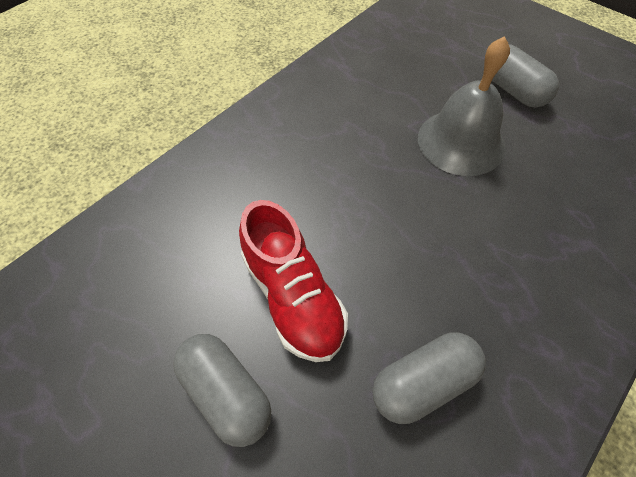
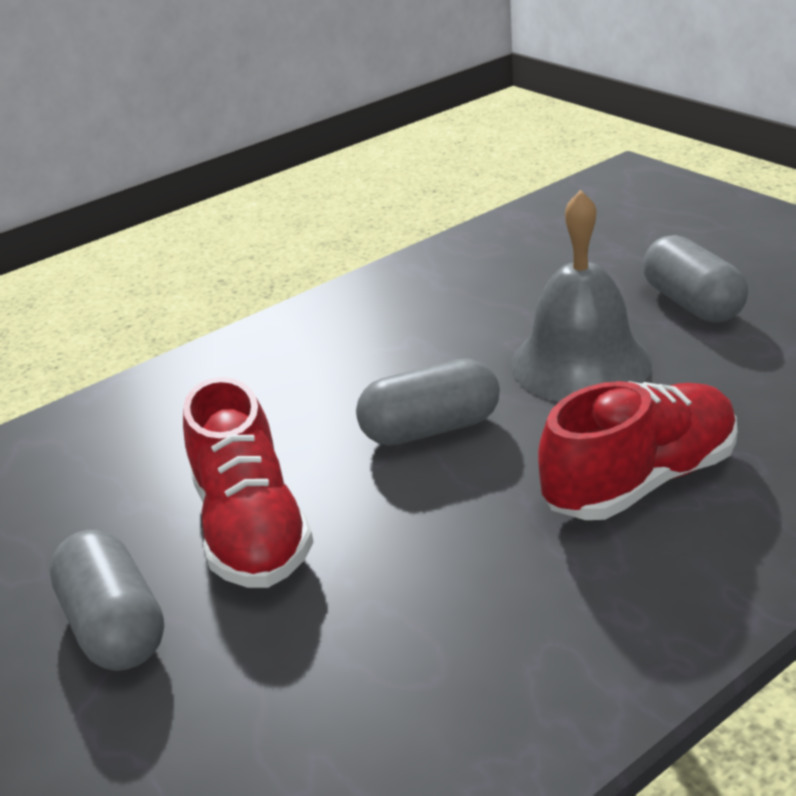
camera: 15 degrees right, 25 degrees down
grey capsule [372,332,486,424] -> grey capsule moved to [356,358,500,446]
none -> red shoe [538,381,737,520]

